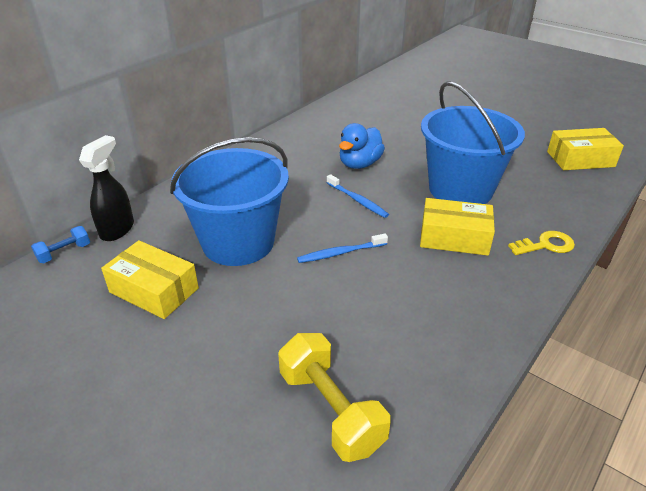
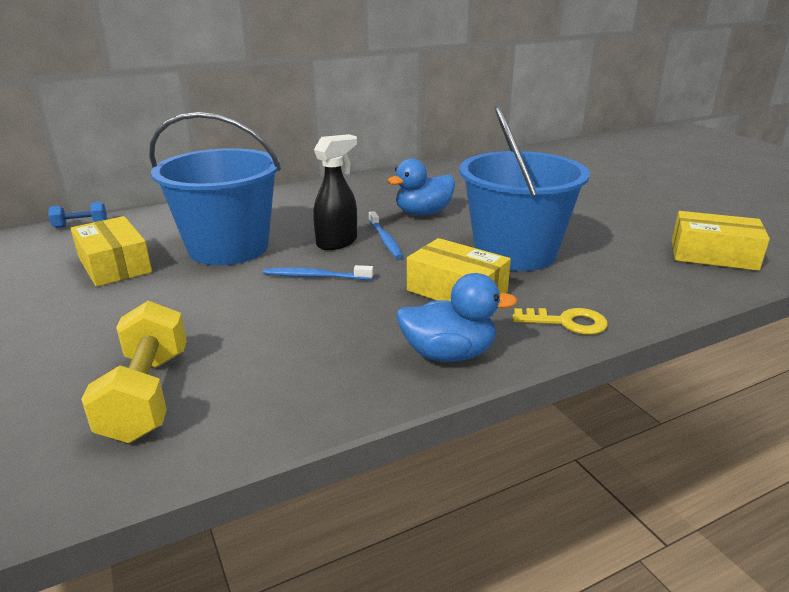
camera: 25 degrees right, 10 degrees down
black spray bottle [79,135,134,241] -> black spray bottle moved to [313,134,357,250]
none -> blue duck [396,273,517,362]

